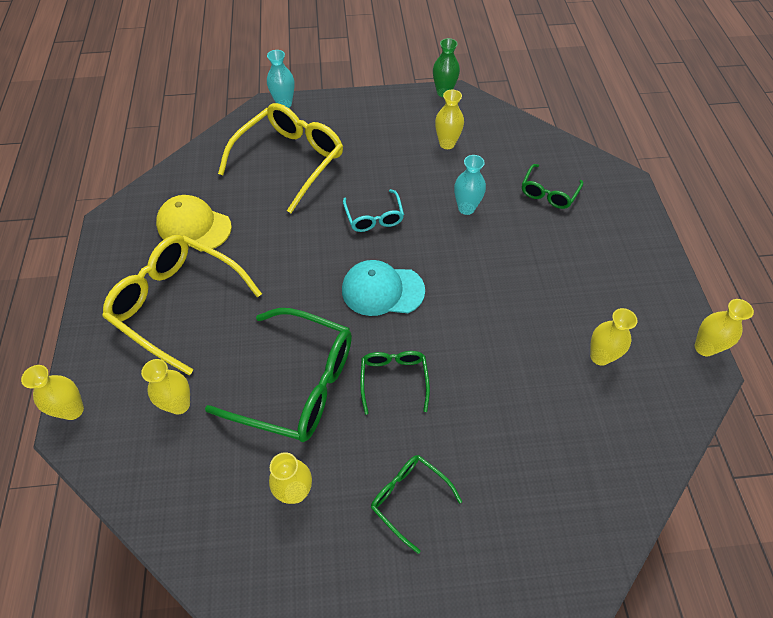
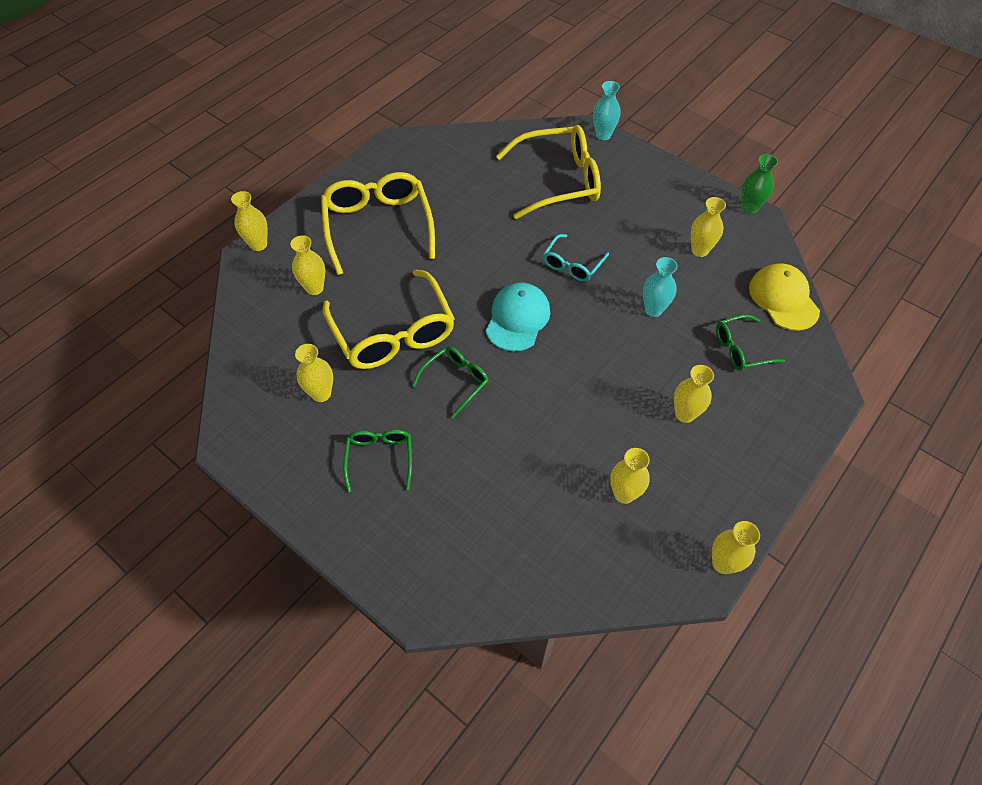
camera: 45 degrees right, 0 degrees up
yellow cap [156,195,232,252] -> yellow cap moved to [749,263,820,331]
green glasses [205,308,352,442] -> yellow glasses [323,270,455,369]
turquoise cap [342,260,425,316] -> turquoise cap turned 60 degrees clockwise [485,283,550,352]
none -> yellow vase [674,365,714,423]

